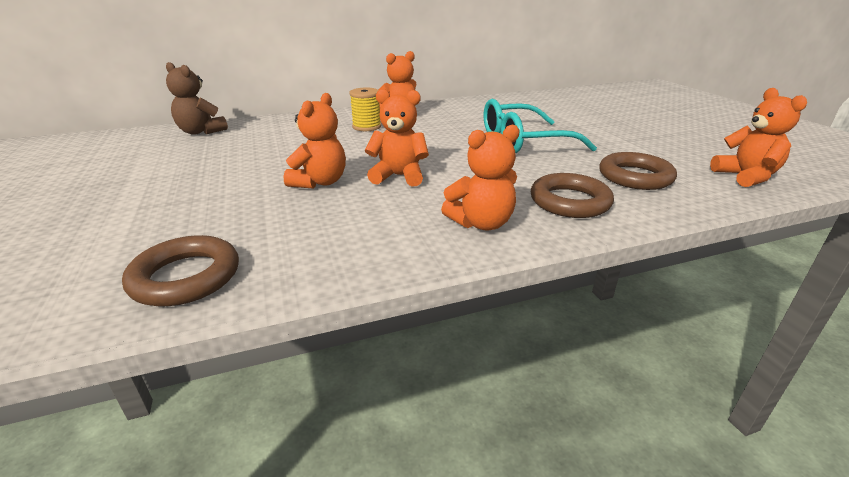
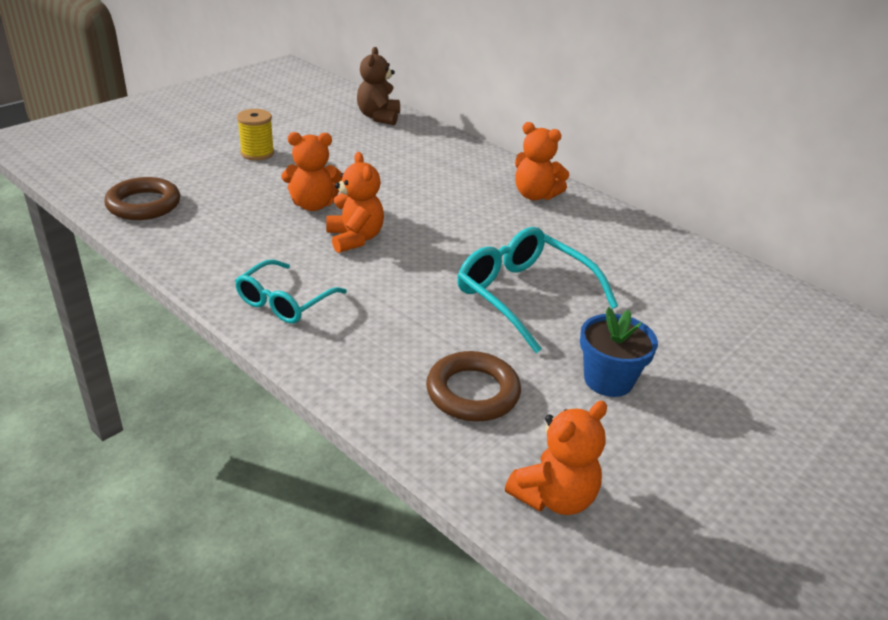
camera: 60 degrees right, 5 degrees up
yellow spool [349,88,381,131] -> yellow spool moved to [237,109,274,161]
orange teddy bear [441,125,520,231] -> turquoise glasses [235,259,347,323]
brown ring [531,173,614,218] -> none
none -> blue flower pot [580,307,658,397]

